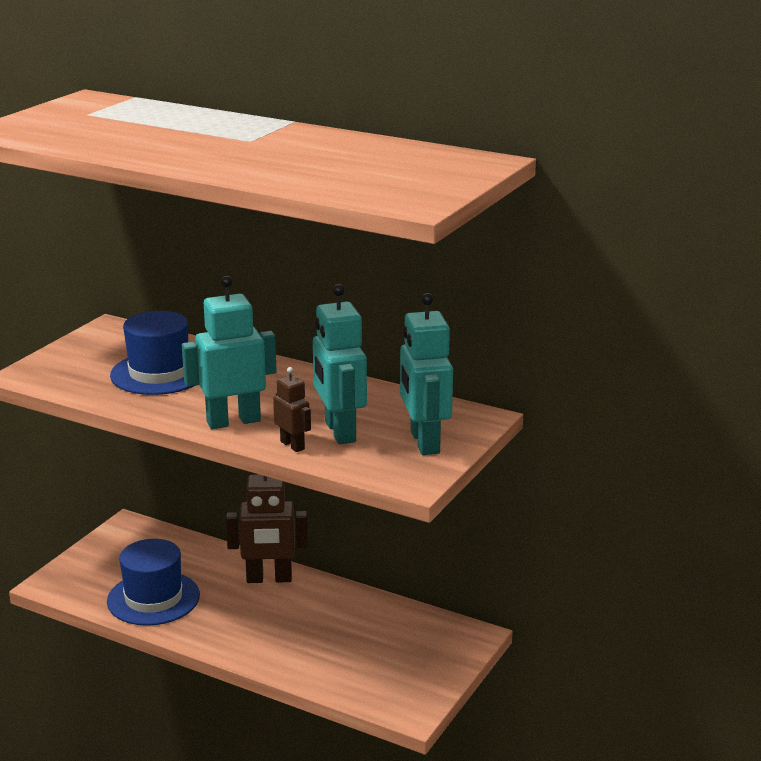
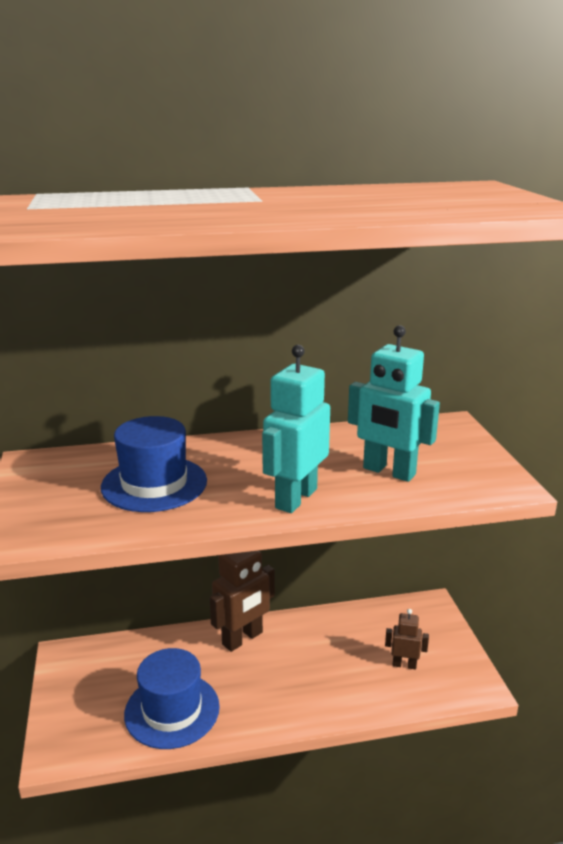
camera: 40 degrees left, 0 degrees up
brown robot [273,367,311,452] -> brown robot moved to [385,609,429,670]
turquoise robot [400,293,453,455] -> none

